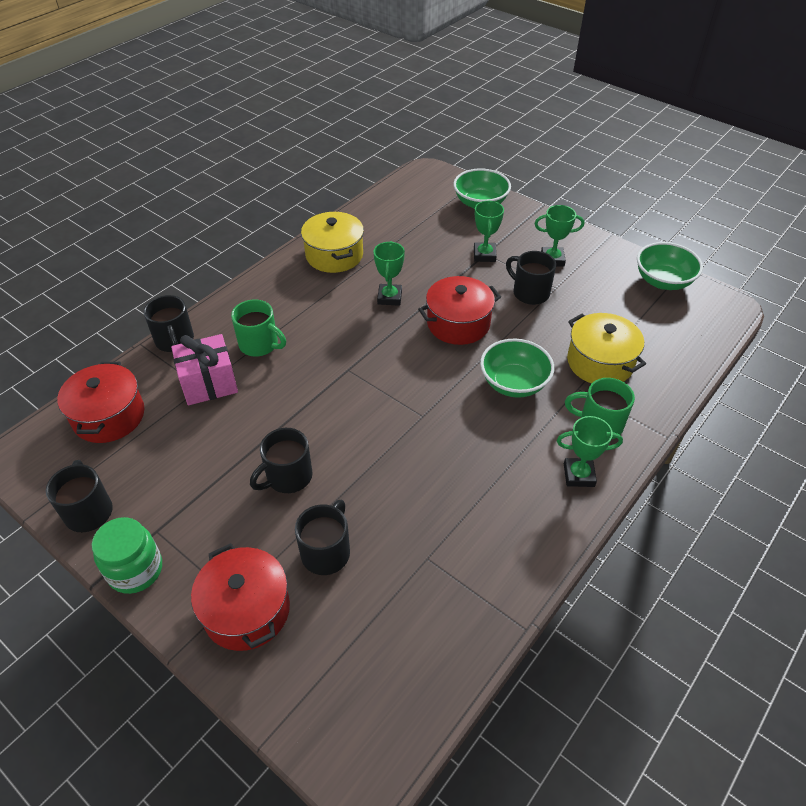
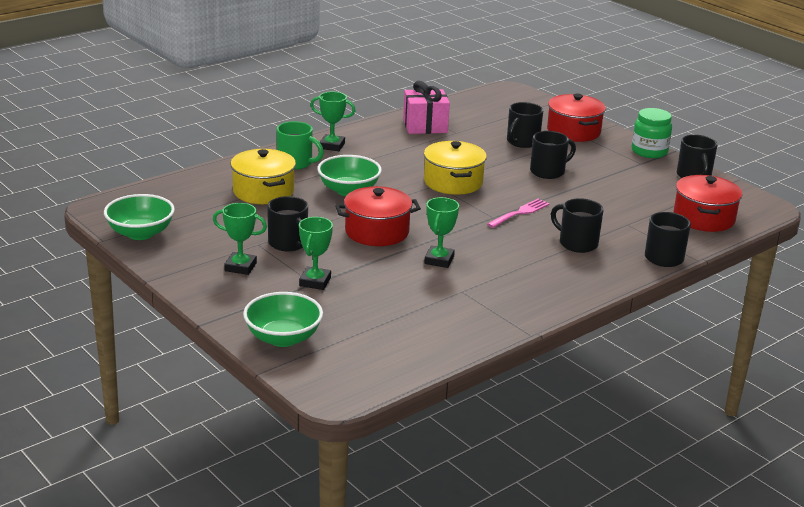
camera: 170 degrees left, 20 degrees down
pink gift [171,334,238,405] -> pink gift moved to [403,81,450,134]
green mug [231,299,286,357] -> black mug [551,198,604,253]
yellow pot [301,212,364,273] -> yellow pot moved to [424,141,487,195]
none -> pink fork [487,199,550,228]

